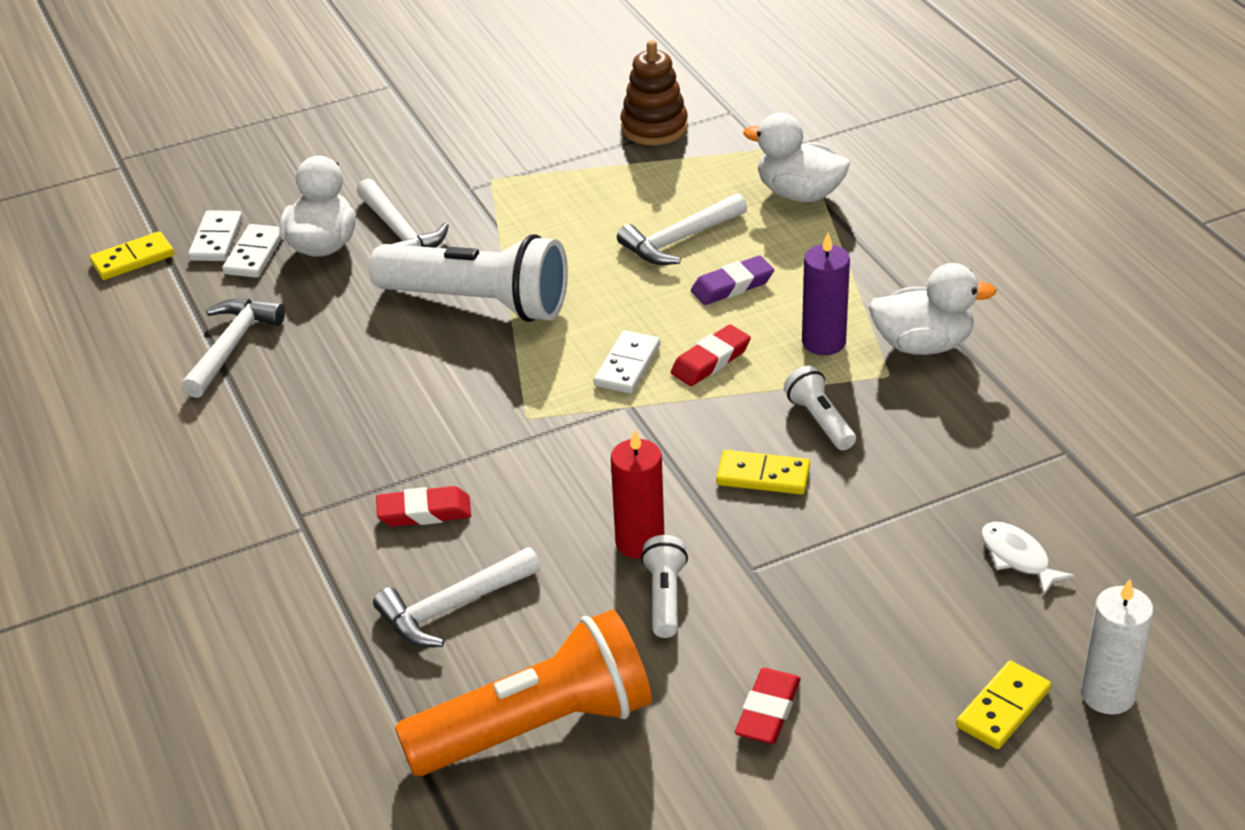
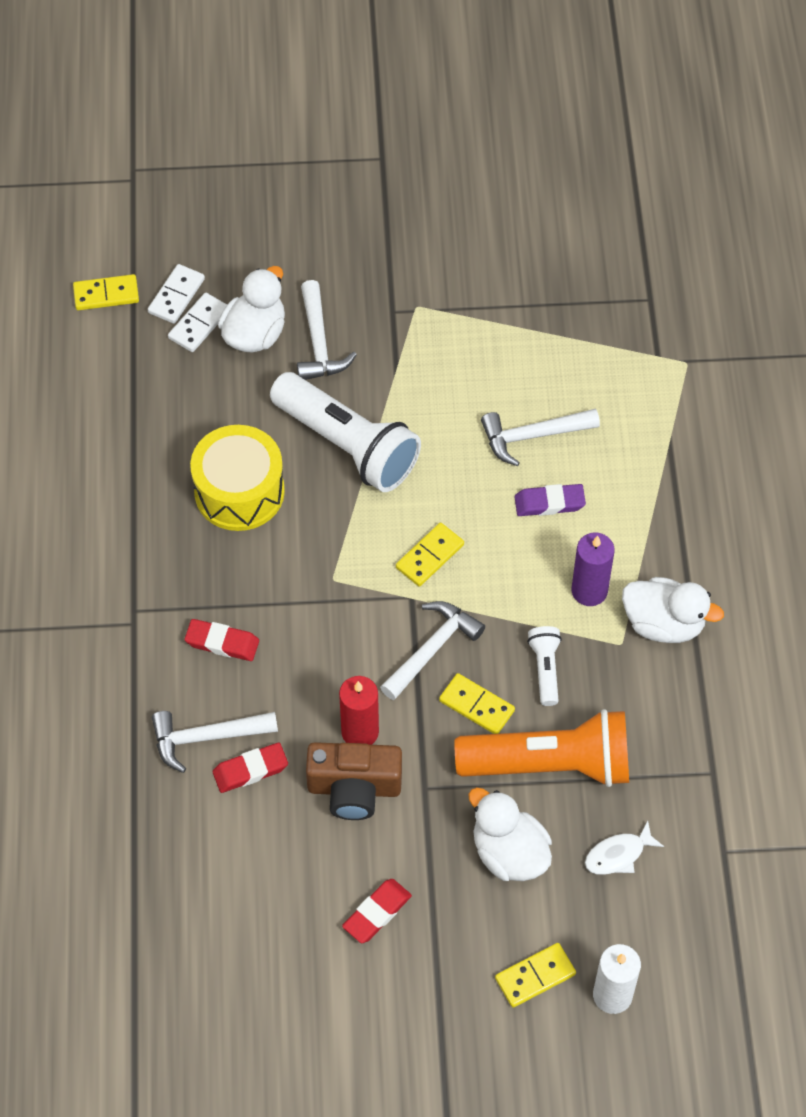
camera: 20 degrees right, 20 degrees up
white hammer [181,298,285,398] -> white hammer moved to [380,601,485,700]
orange flashlight [395,610,652,776] -> orange flashlight moved to [455,709,629,787]
white domino [594,330,660,394] -> yellow domino [396,523,464,587]
brown stacking toy [621,40,688,145] -> none
white flashlight [641,535,688,638] -> brown camera [306,742,402,820]
red eraser [671,324,751,386] -> red eraser moved to [213,743,288,793]
white duck [743,113,850,202] -> white duck moved to [468,787,552,881]
white fish [981,522,1075,595] -> white fish turned 105 degrees counterclockwise [585,821,664,875]
none -> yellow drum [190,425,285,531]

